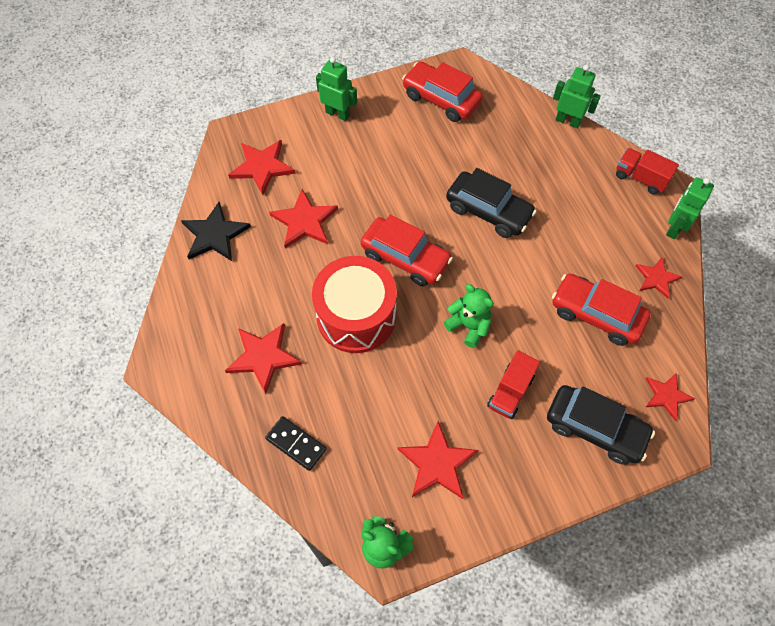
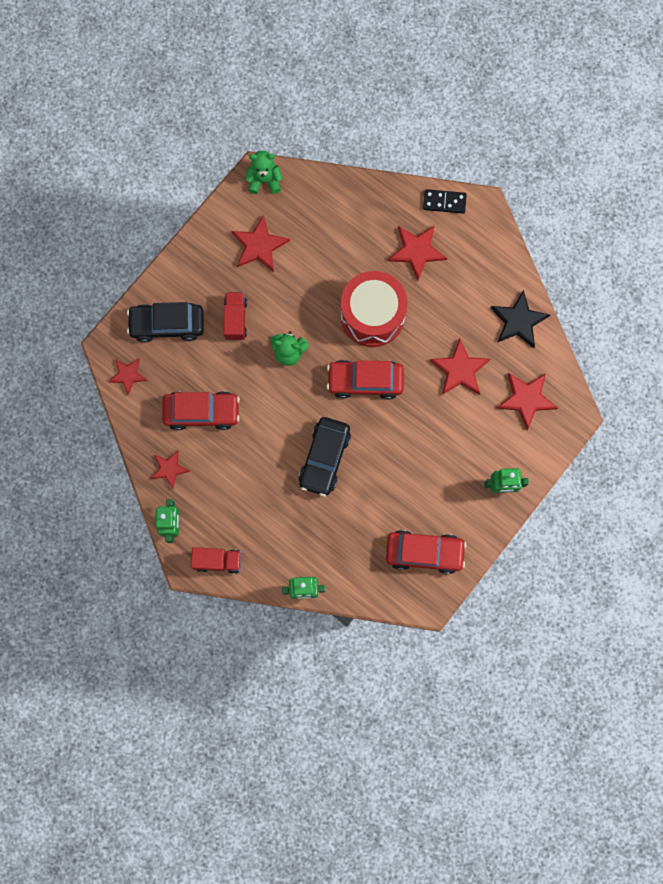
camera: 150 degrees right, 15 degrees up
black domino [265,416,326,471] -> black domino moved to [423,189,467,214]
black car [446,168,537,238] -> black car turned 75 degrees counterclockwise [299,417,351,497]

